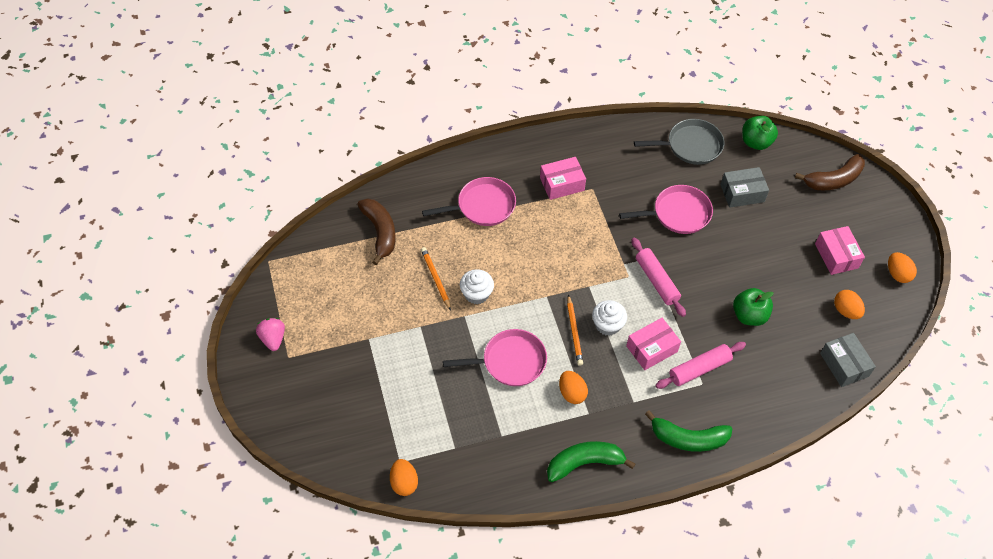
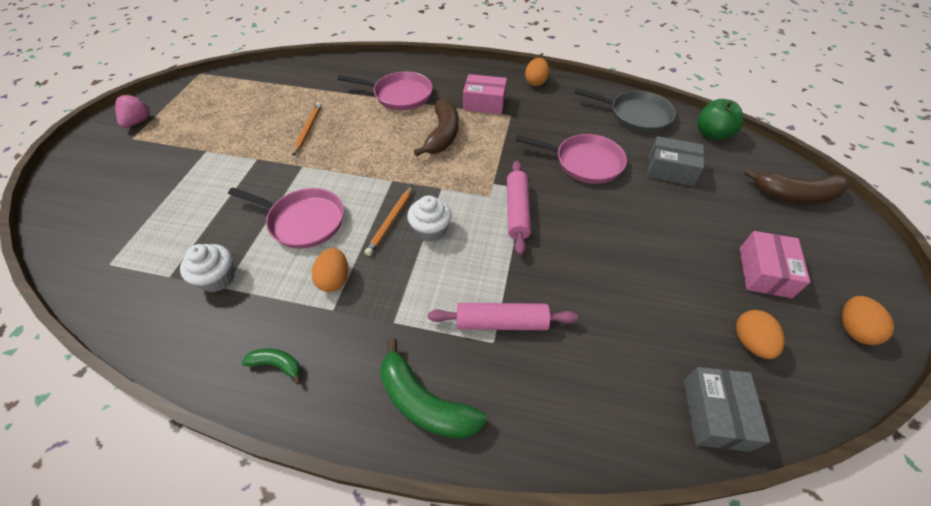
camera: 30 degrees right, 5 degrees down
brown banana [357,198,396,265] -> brown banana moved to [414,99,459,156]
orange egg [390,459,418,496] -> orange egg moved to [525,58,549,86]
white cupcake [460,269,494,305] -> white cupcake moved to [180,244,235,292]
green banana [547,441,636,482] -> green banana [242,348,301,385], size x0.52
pink box [626,318,681,370] -> none
green apple [733,288,774,326] -> none

